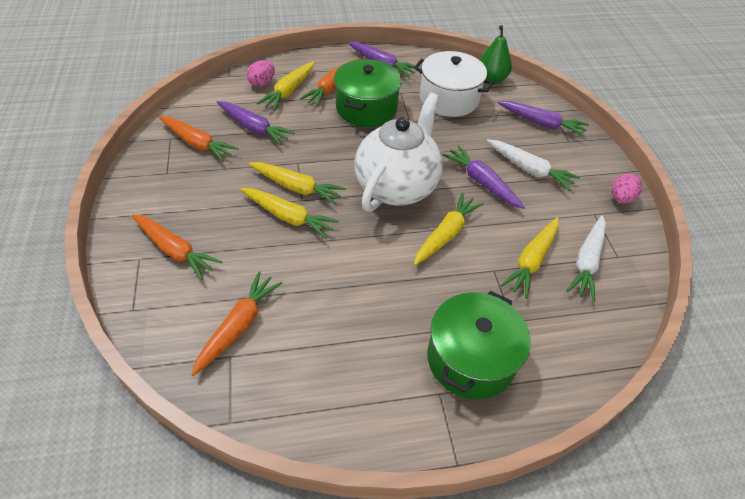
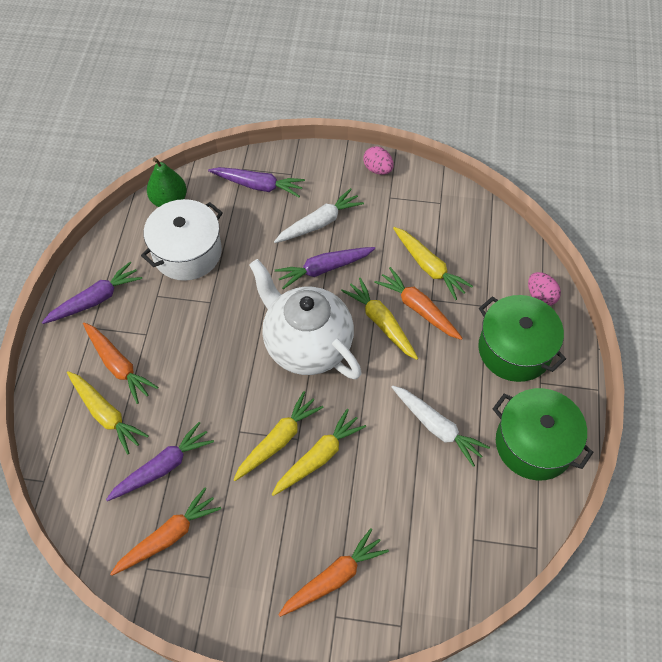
camera: 70 degrees left, 10 degrees up
orange carrot [191,272,283,376] -> orange carrot moved to [374,267,463,340]
pink egg [247,60,275,87] -> pink egg moved to [528,272,561,306]
green pot [334,59,402,127] -> green pot moved to [493,388,593,480]
purple carrot [498,101,589,137] -> purple carrot turned 60 degrees clockwise [208,167,305,197]
white carrot [566,215,606,301] -> white carrot moved to [392,385,490,467]

